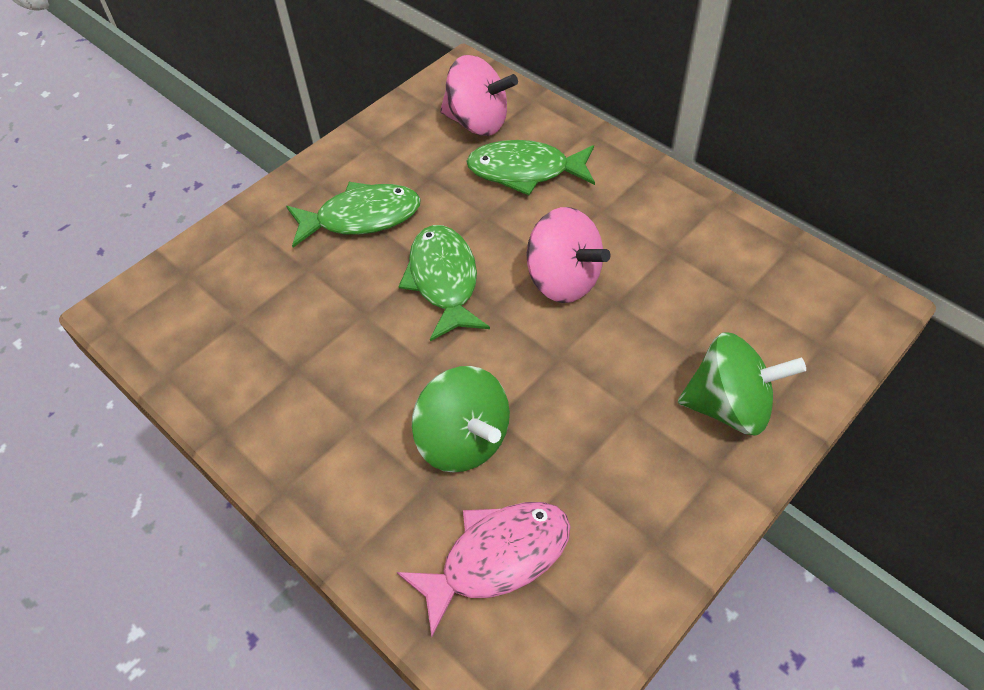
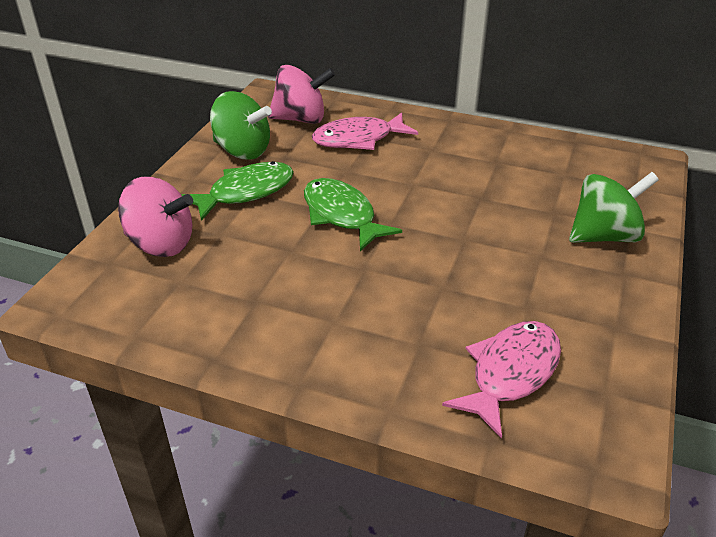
camera: 25 degrees left, 15 degrees down
green spinning top [412,366,510,473] -> green spinning top moved to [210,91,272,160]
green fish [466,140,595,195] -> pink fish [312,112,418,150]
pink spinning top [527,207,611,303] -> pink spinning top moved to [118,177,193,257]

